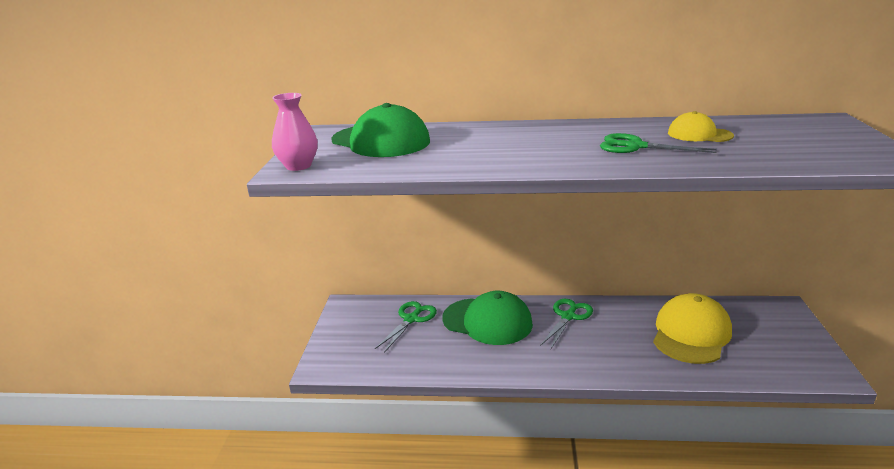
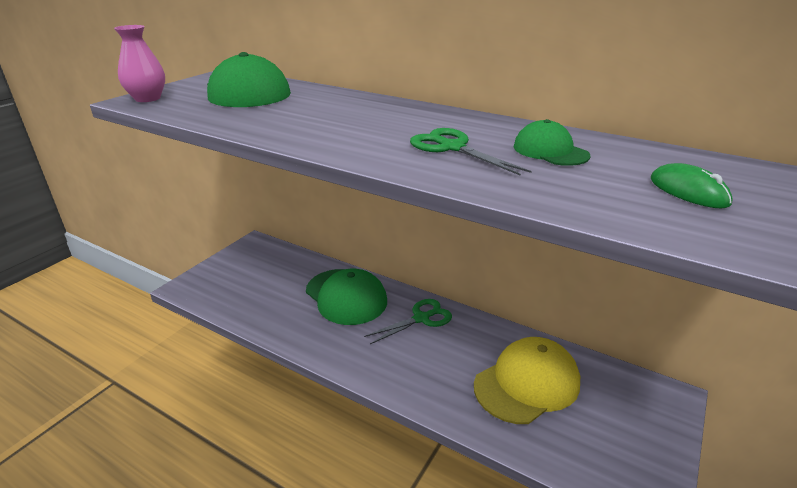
camera: 25 degrees right, 5 degrees up
green scissors [375,301,437,353] -> none
yellow cap [668,111,734,142] -> green cap [513,119,590,166]
none -> green mouse [651,163,733,209]

